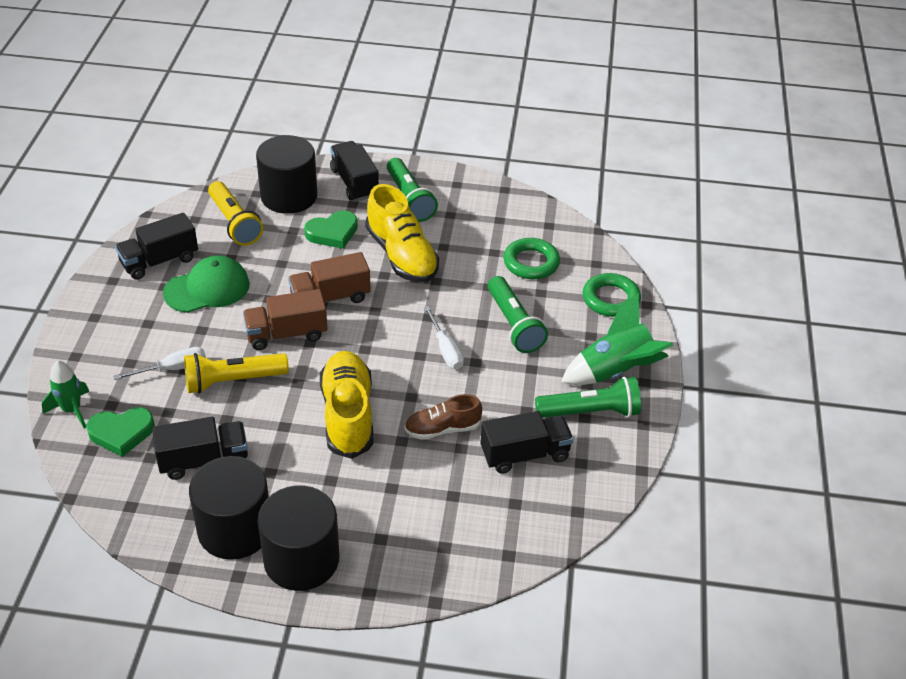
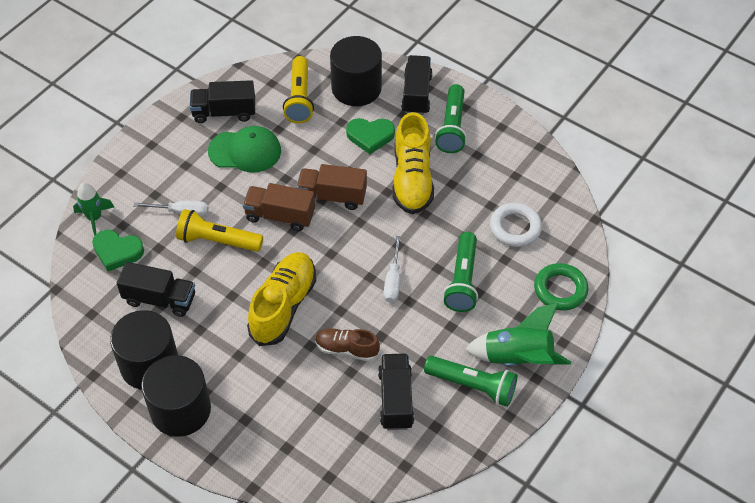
camera: 30 degrees right, 10 degrees up
black truck [480,411,573,474] -> black truck turned 105 degrees counterclockwise [378,354,414,430]
green ring [503,238,560,279] -> white ring [490,203,542,247]

